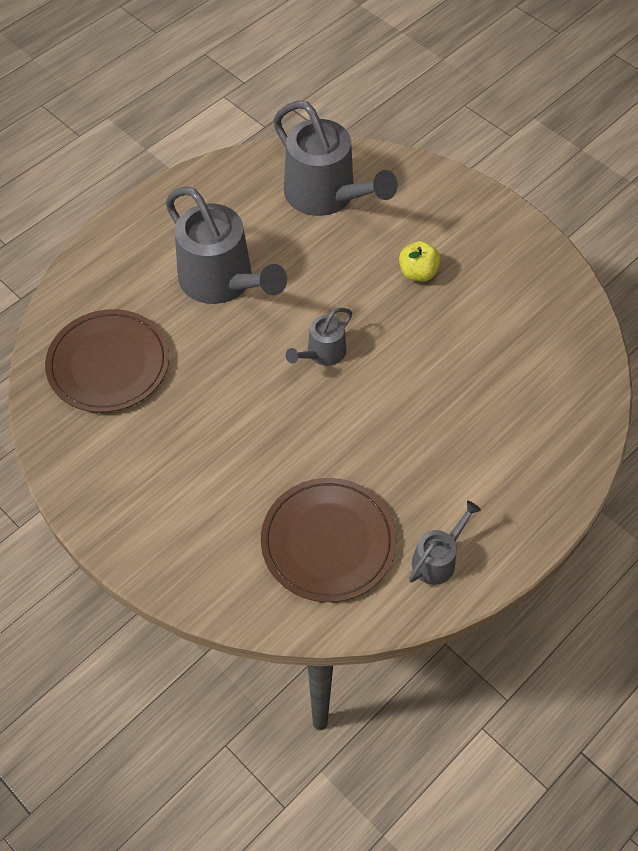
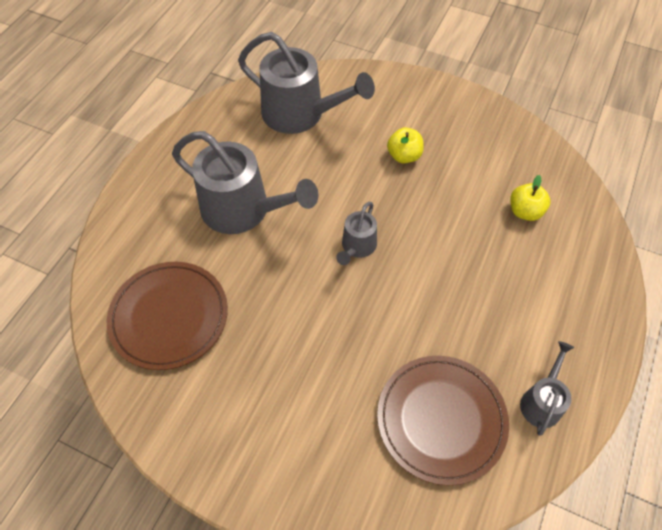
camera: 20 degrees left, 0 degrees up
none -> yellow apple [510,175,551,221]

